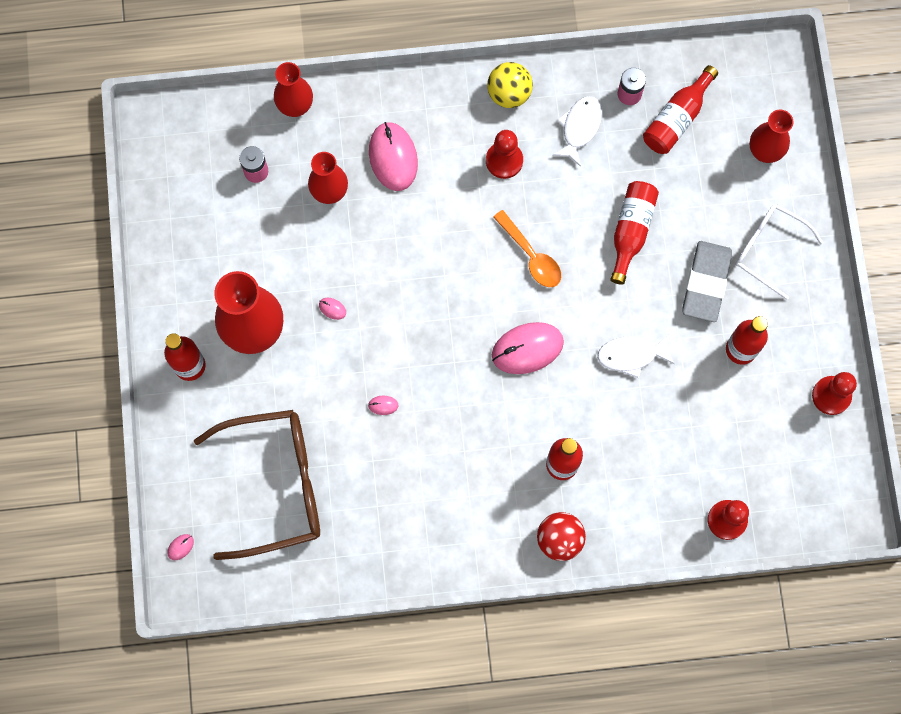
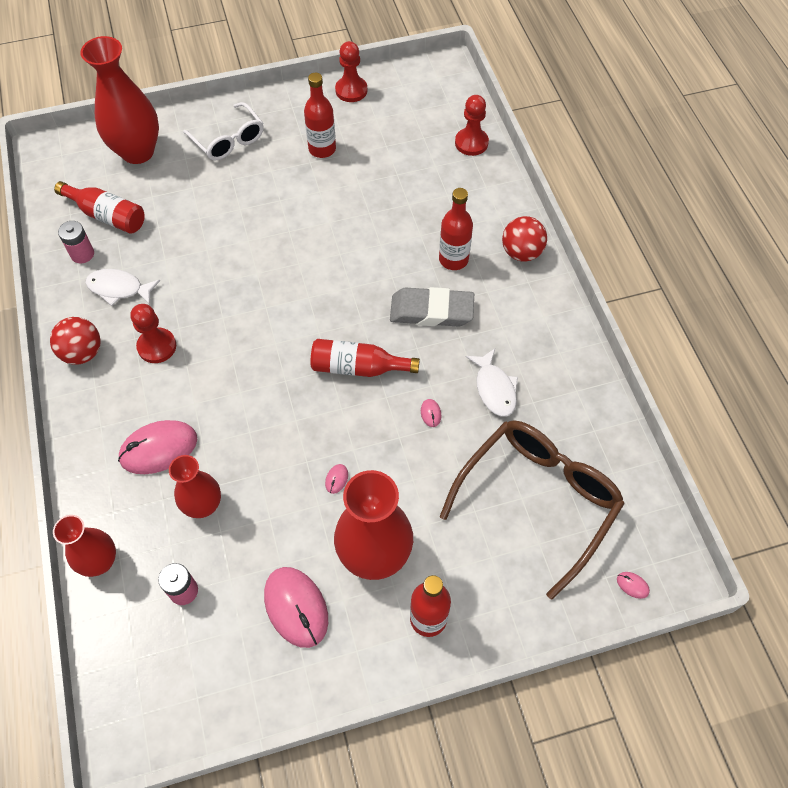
camera: 100 degrees left, 15 degrees down
brown glasses [194,410,320,560] -> brown glasses turned 60 degrees clockwise [440,420,625,599]
yellow ball [487,62,533,108] -> red ball [50,317,101,365]
pink mouse [492,322,564,374] -> pink mouse moved to [264,567,328,648]
orange spoon [493,210,561,287] -> none
white fish [597,334,674,378] -> white fish moved to [466,349,518,417]
red bottle [610,181,659,285] -> red bottle moved to [310,339,420,377]
grey eraser [682,241,732,322] -> grey eraser moved to [390,287,474,327]
white glasses [735,204,823,300] -> white glasses turned 60 degrees counterclockwise [183,102,264,161]
red vase [750,110,793,163] -> red vase [80,36,159,164], size x1.66

